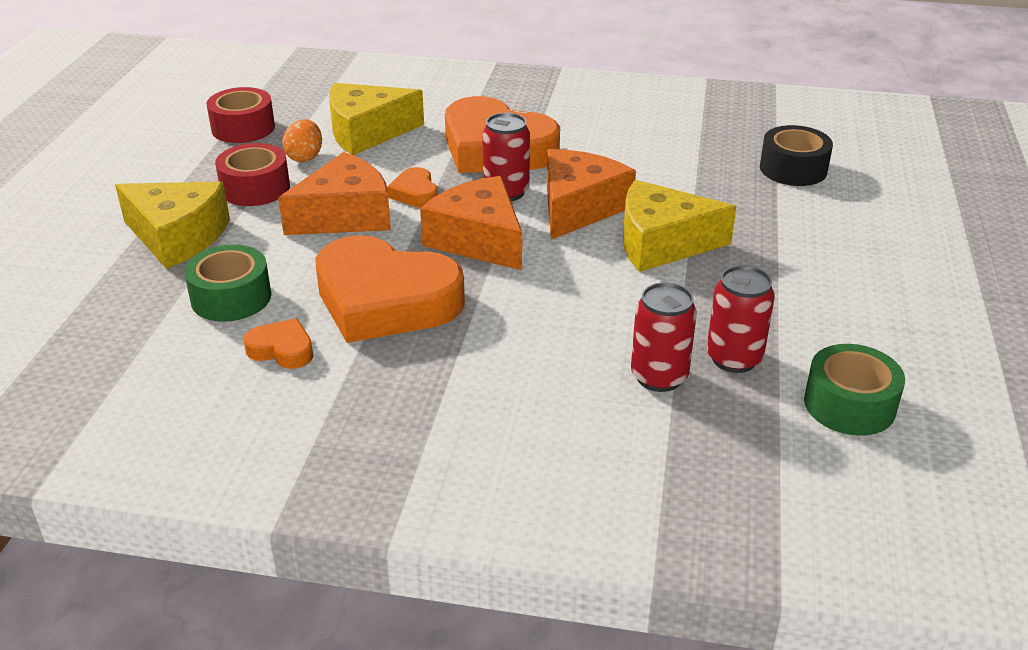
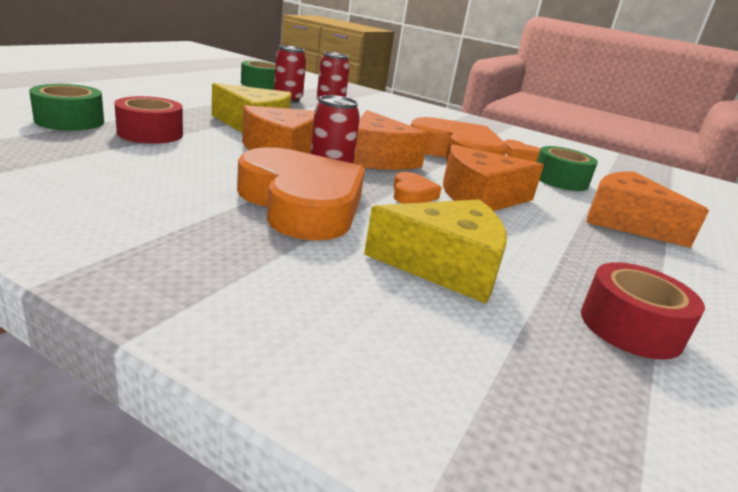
camera: 165 degrees left, 10 degrees down
yellow cheese [115,182,230,269] -> orange cheese [587,172,709,248]
red tape [215,143,290,206] -> red tape moved to [114,96,183,144]
orange egg [282,119,322,162] -> none
black tape [760,125,833,186] -> green tape [29,84,104,131]

